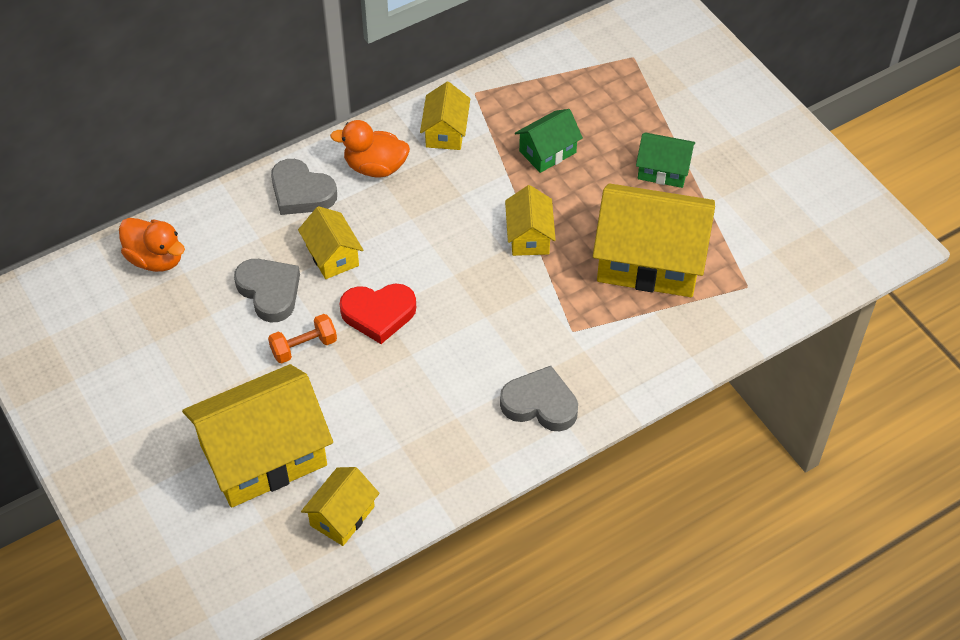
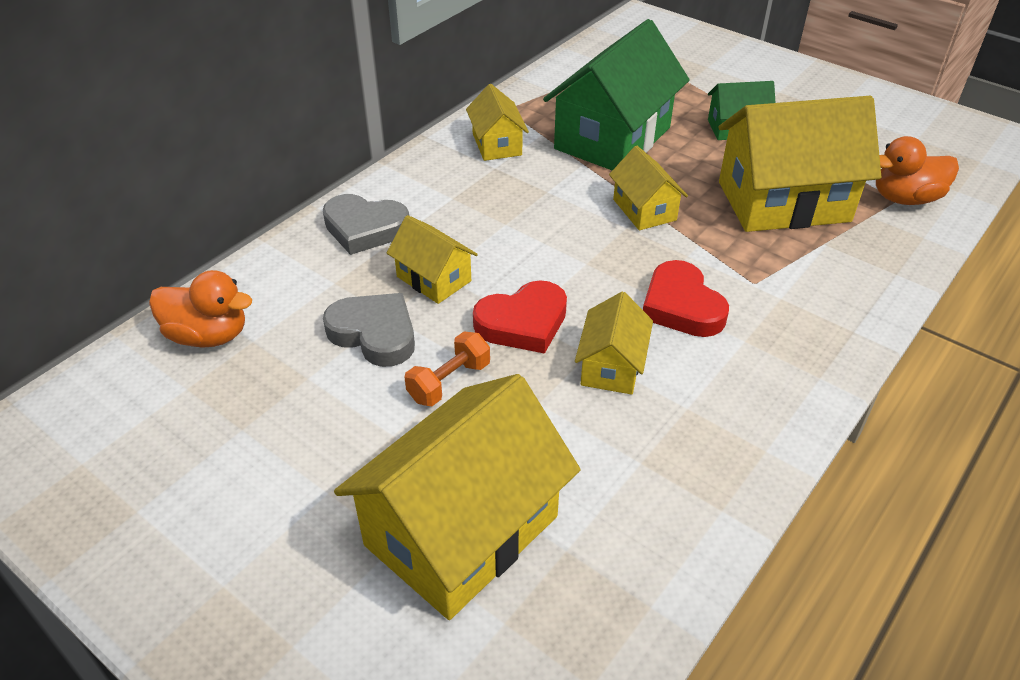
camera: 20 degrees left, 10 degrees down
yellow house [301,467,380,546] -> yellow house moved to [575,292,653,395]
orange duck [330,120,410,178] -> orange duck moved to [876,136,959,205]
grey heart [500,366,578,431] -> none
green house [515,109,583,173] -> green house [543,19,690,170], size x1.99
none -> red heart [643,260,729,337]

